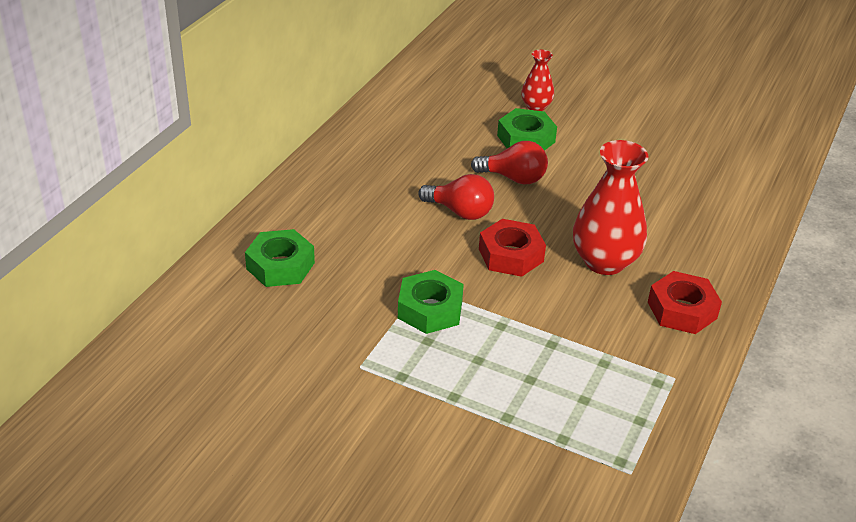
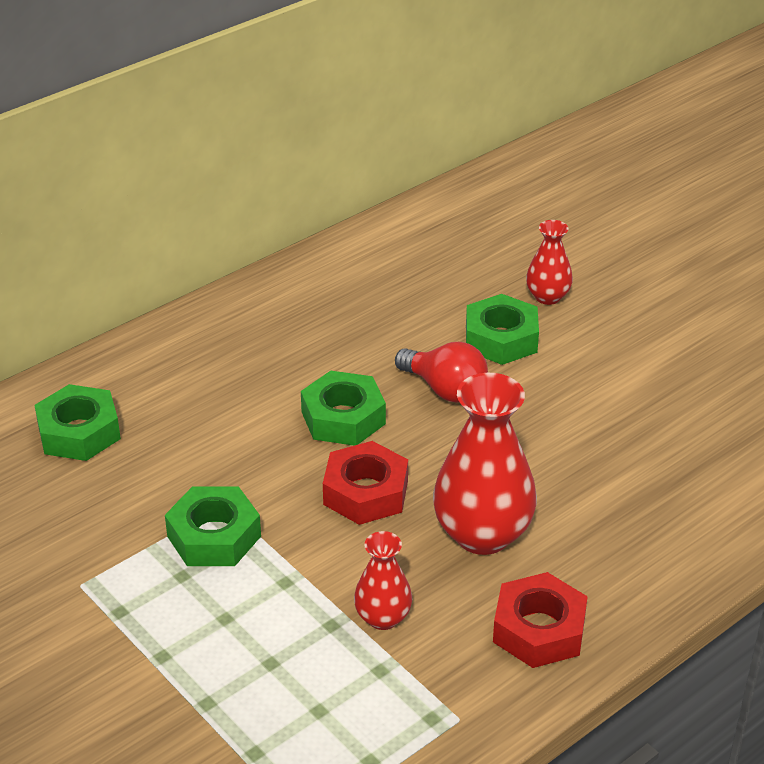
camera: 25 degrees right, 0 degrees up
red light bulb [418,174,494,220] -> green nut [301,371,386,446]
none -> red vase [354,531,412,630]

